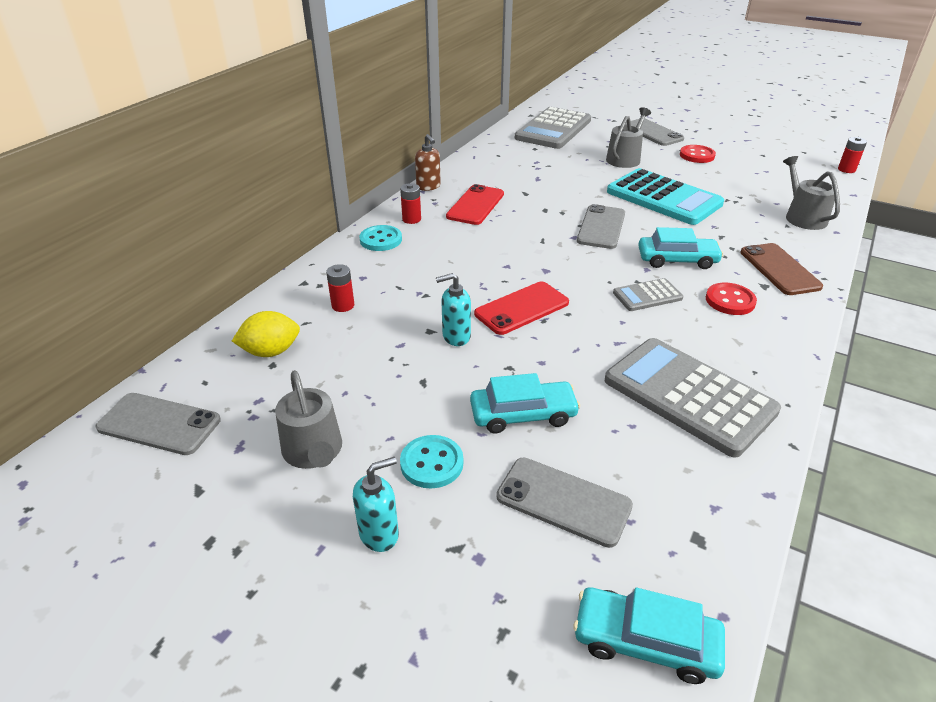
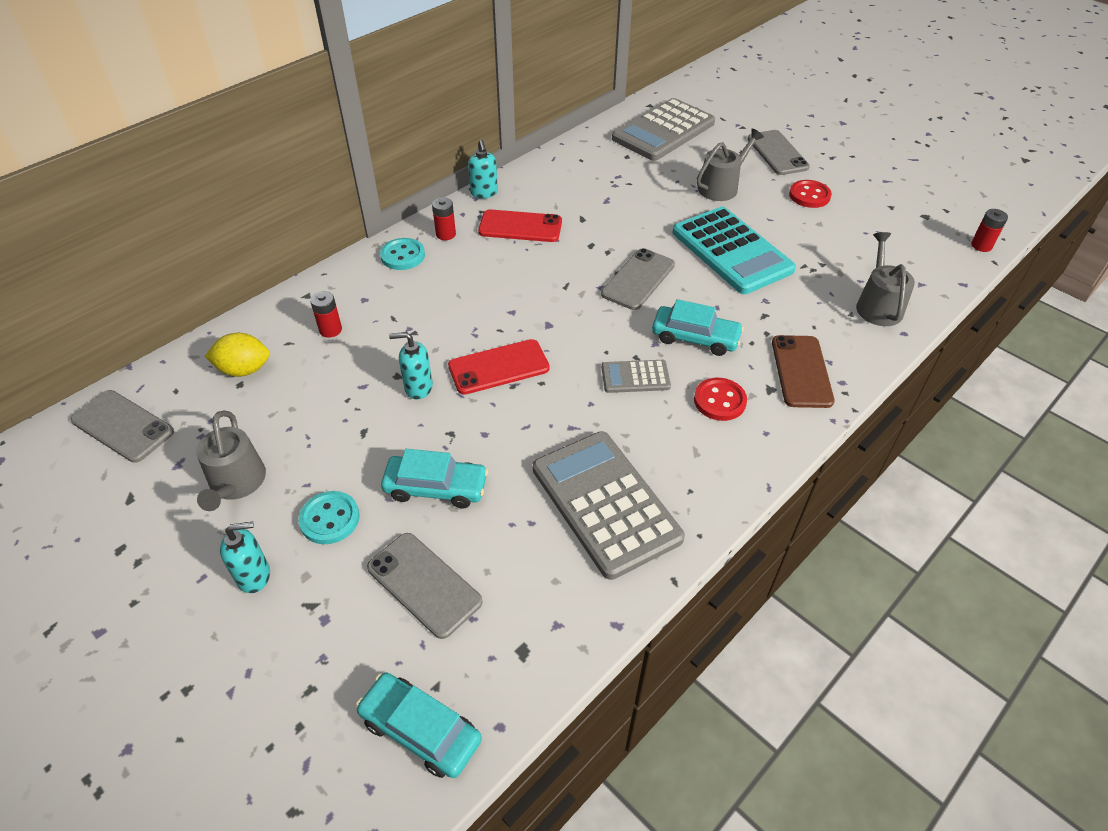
camera: 15 degrees right, 10 degrees up
brown soap dispenser [415,134,441,191] -> turquoise soap dispenser [468,140,498,199]
red phone [446,184,504,225] -> red phone turned 60 degrees clockwise [478,209,562,242]

